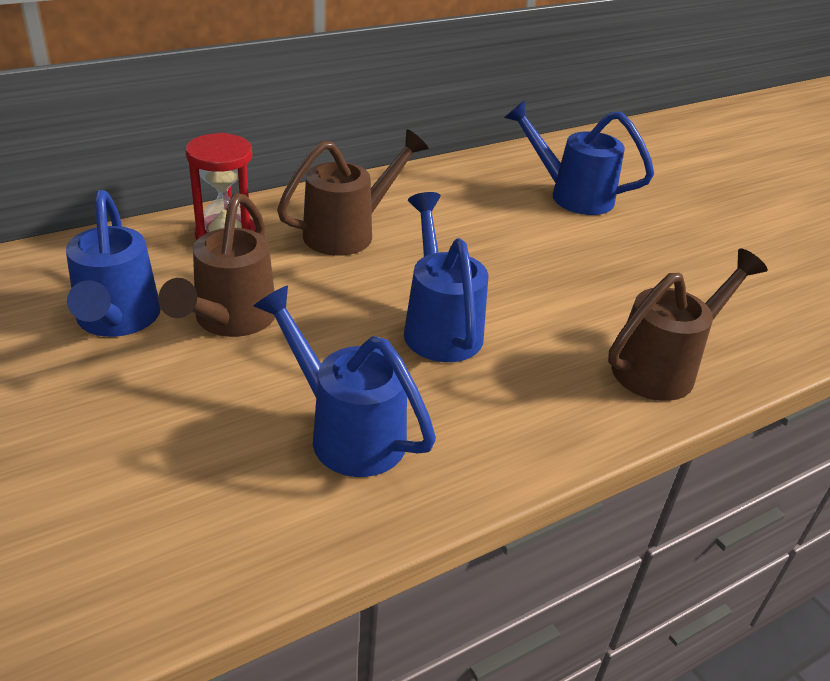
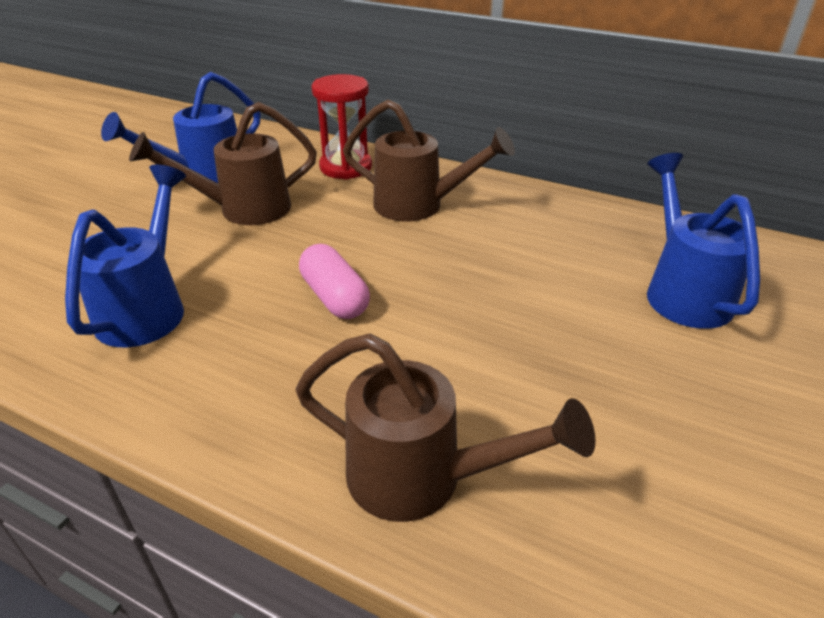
camera: 60 degrees right, 0 degrees up
blue watering can [404,192,488,362] -> pink capsule [299,244,370,319]

